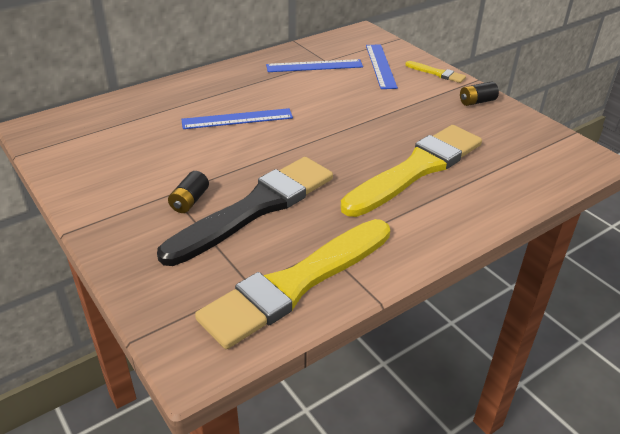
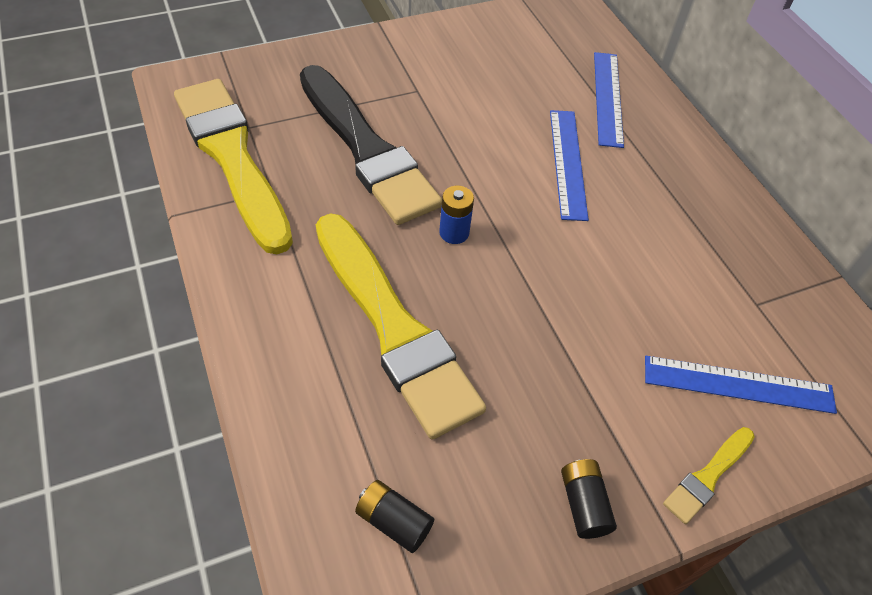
camera: 100 degrees right, 15 degrees up
black battery [168,171,209,213] -> black battery moved to [355,480,434,553]
blue ruler [266,59,363,72] -> blue ruler moved to [594,52,624,148]
none -> blue battery [439,186,474,244]

